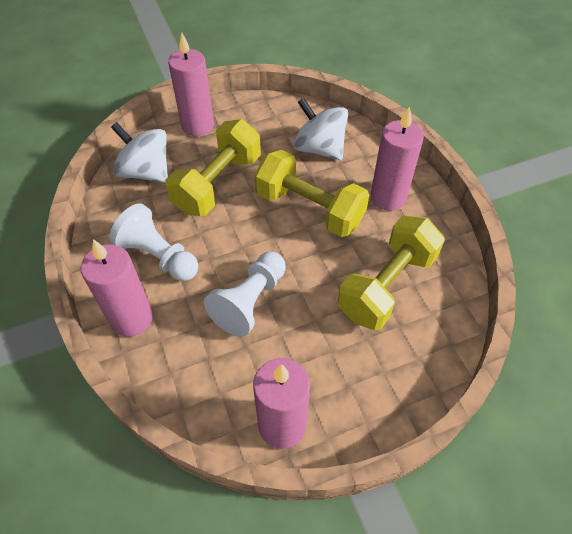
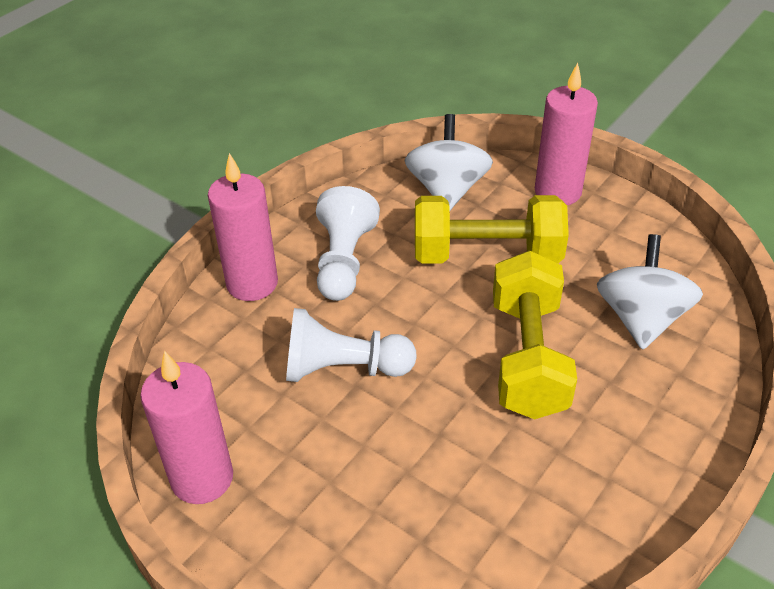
camera: 60 degrees right, 10 degrees down
yellow dumbbell [338,216,445,330] -> none
pink candle [370,106,424,211] -> none

